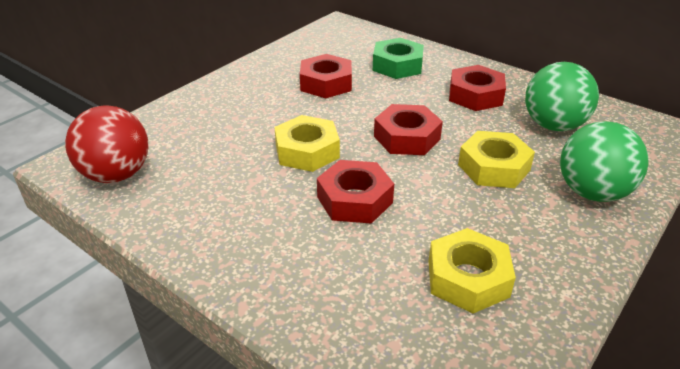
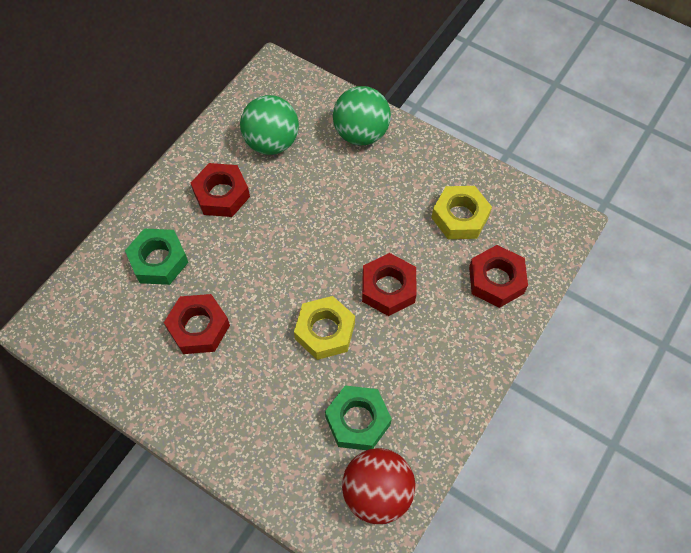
camera: 95 degrees left, 25 degrees up
red nut [374,104,443,155] -> red nut moved to [469,245,528,308]
yellow nut [458,131,535,188] -> none
none -> green nut [325,385,392,450]

